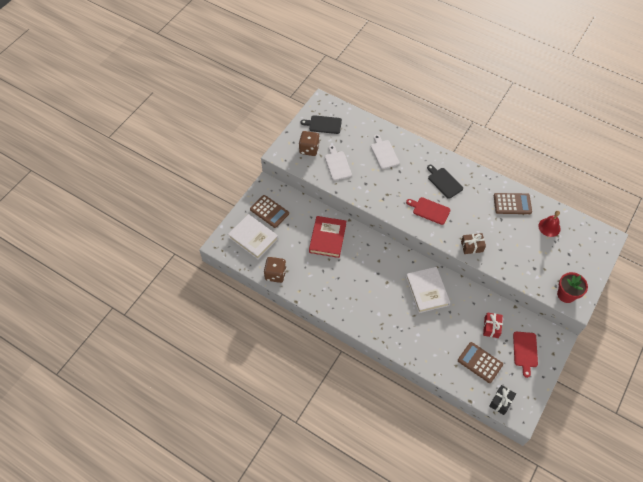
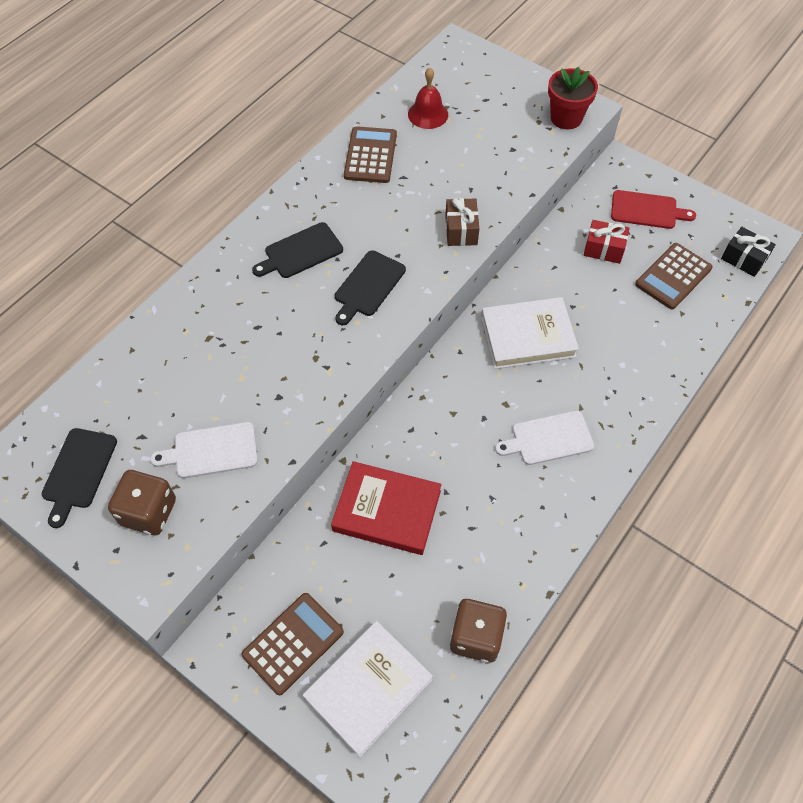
camera: 85 degrees left, 0 degrees up
white cutting board [371,135,400,169] -> white cutting board moved to [495,411,594,465]
red cutting board [406,197,450,225] -> black cutting board [335,250,406,325]

